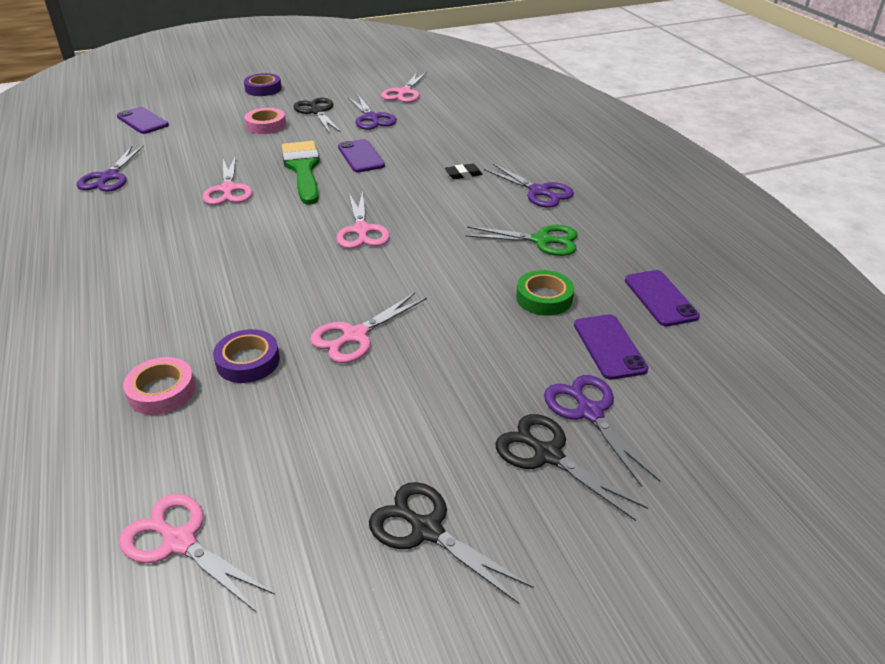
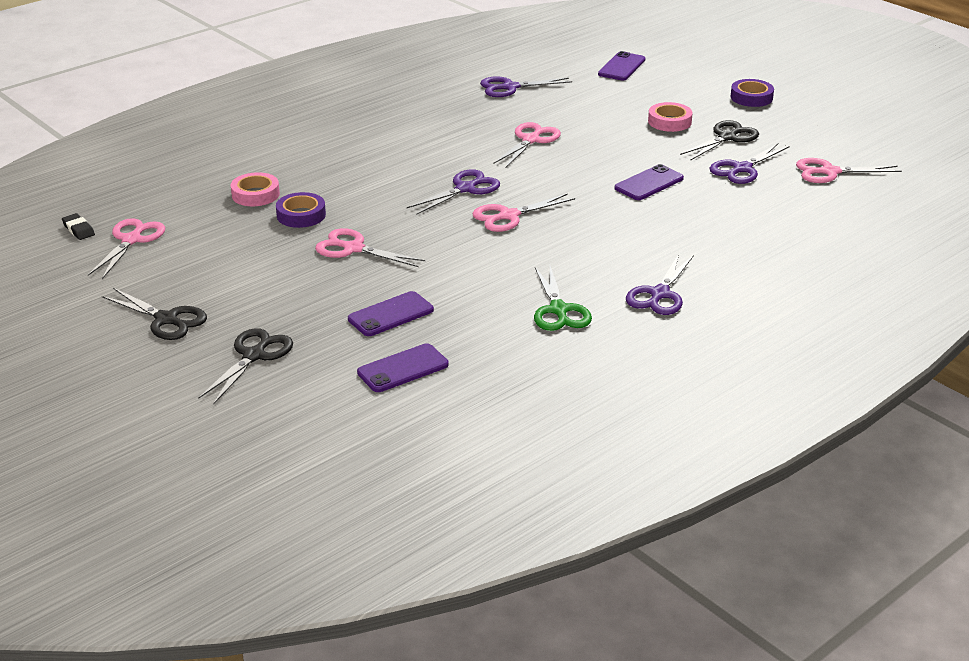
camera: 70 degrees right, 5 degrees down
pink scissors [202,156,253,205] -> pink scissors turned 150 degrees clockwise [493,122,561,168]
green brush [282,141,320,205] -> none
black scissors [369,482,534,604] -> black scissors turned 105 degrees clockwise [102,288,207,340]
black eraser [445,164,483,179] -> black eraser moved to [62,213,95,240]
green tape [516,270,574,316] -> none
purple scissors [544,375,660,487] -> purple scissors moved to [407,169,500,215]
purple phone [625,270,700,326] -> purple phone moved to [348,291,434,336]

